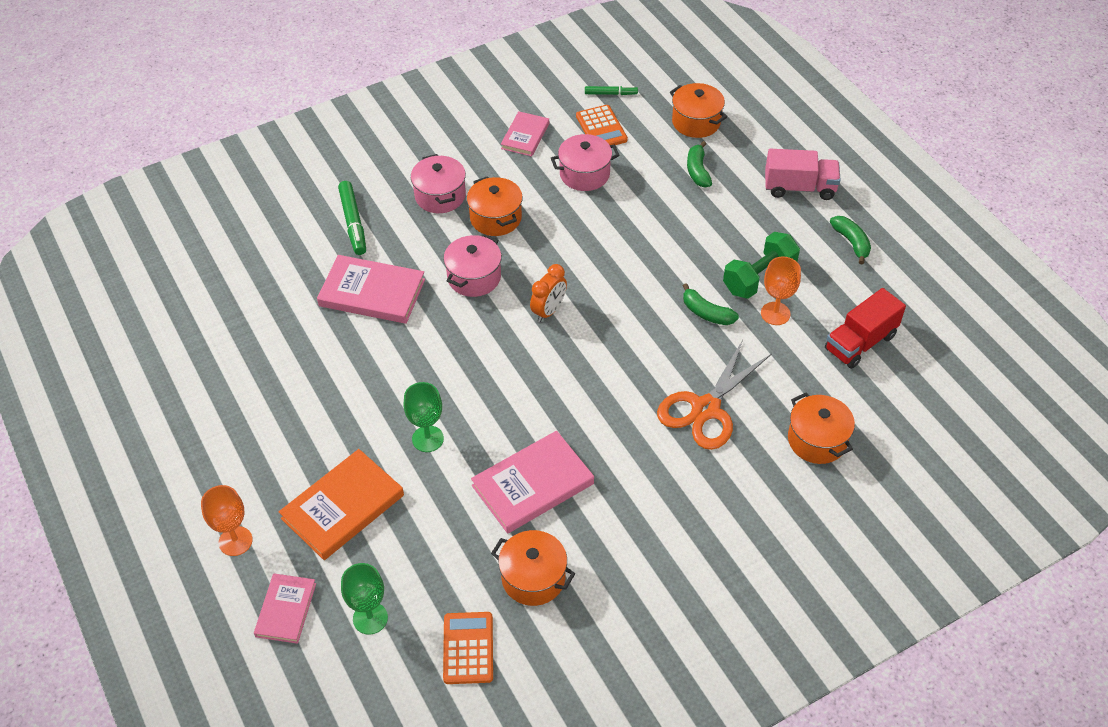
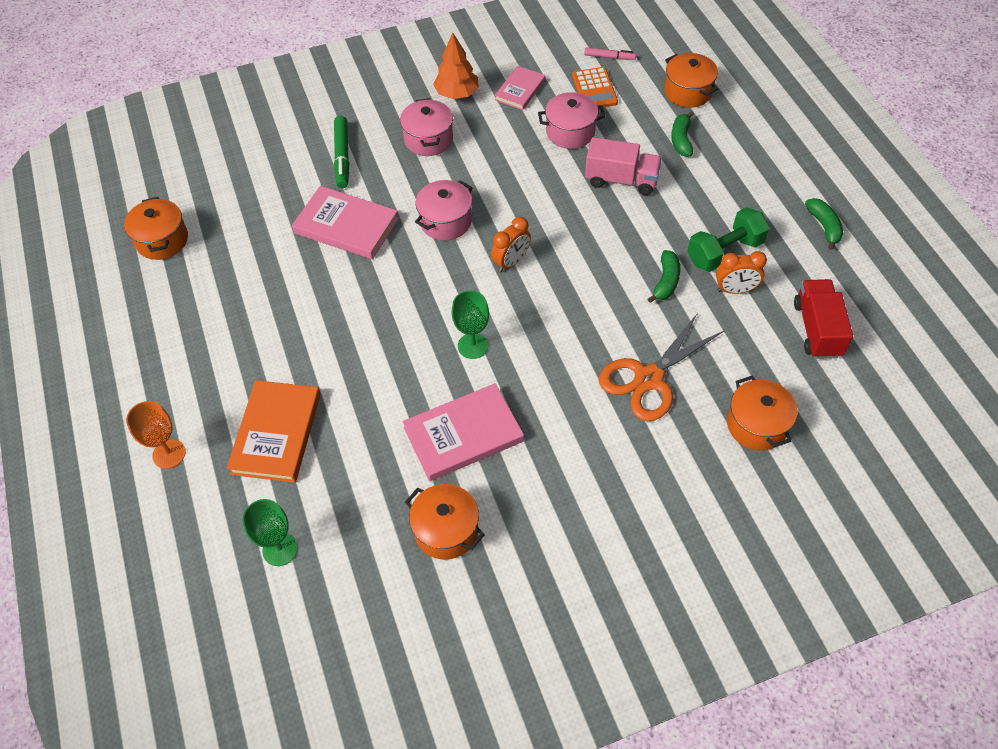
camera: 10 degrees right, 5 degrees up
pink book [254,573,316,644] -> none
orange book [279,449,404,560] -> orange book turned 45 degrees counterclockwise [226,380,321,483]
green goblet [404,382,444,452] -> green goblet moved to [452,291,489,359]
orange calculator [443,612,493,684] -> none
orange pot [467,176,523,236] -> orange pot moved to [124,197,188,260]
green marker [585,86,638,95] -> pink marker [584,48,636,60]
green banana [683,283,739,325] -> green banana turned 120 degrees counterclockwise [648,250,680,303]
orange goblet [761,257,801,325] -> orange clock [716,251,767,294]
pink truck [765,149,841,200] -> pink truck moved to [585,137,662,195]
red truck [825,288,906,369] -> red truck turned 120 degrees clockwise [794,279,853,359]
none -> orange tree [433,32,479,99]

